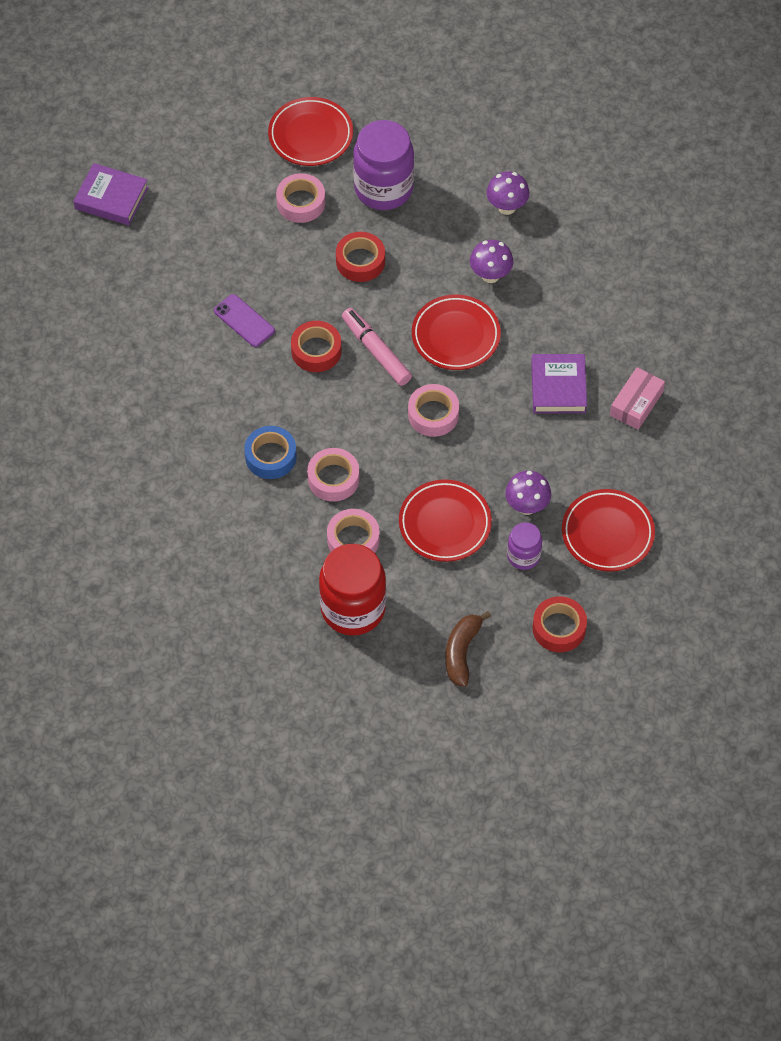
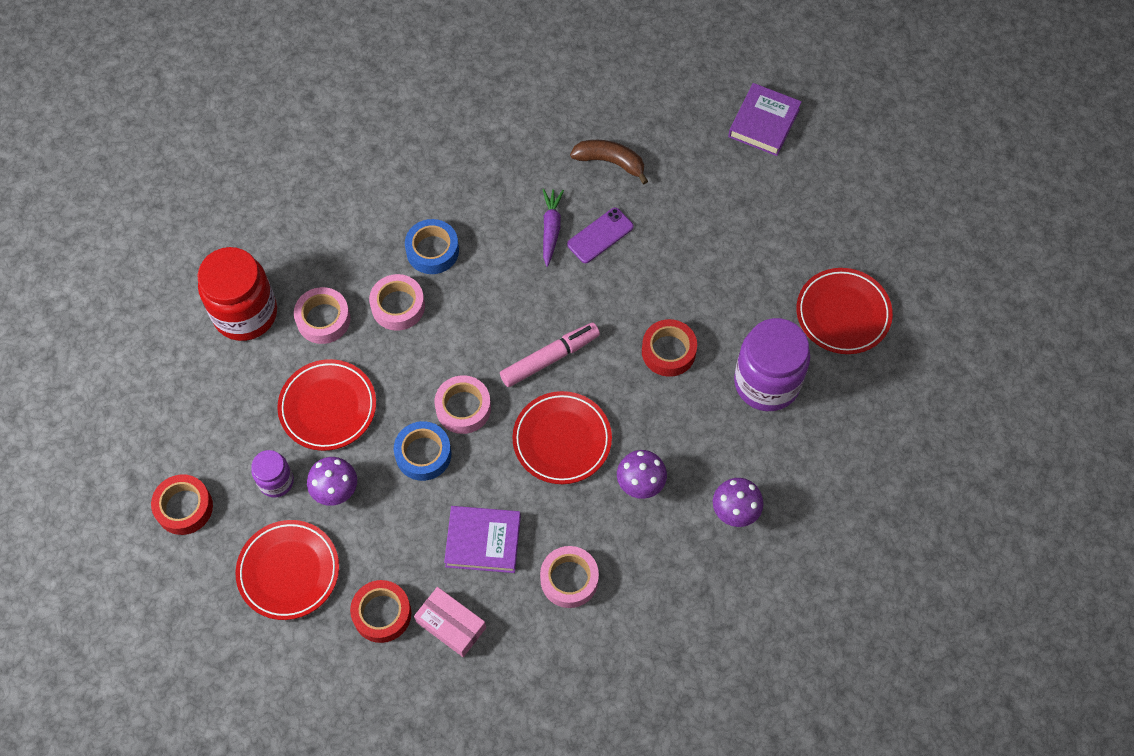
camera: 95 degrees right, 5 degrees up
pink tape [276,173,325,223] -> pink tape moved to [540,546,599,608]
red tape [291,321,342,372] -> red tape moved to [350,580,411,643]
brown banana [445,611,491,687] -> brown banana moved to [570,140,648,184]
none -> blue tape [394,421,452,481]
none -> purple carrot [543,189,564,267]

